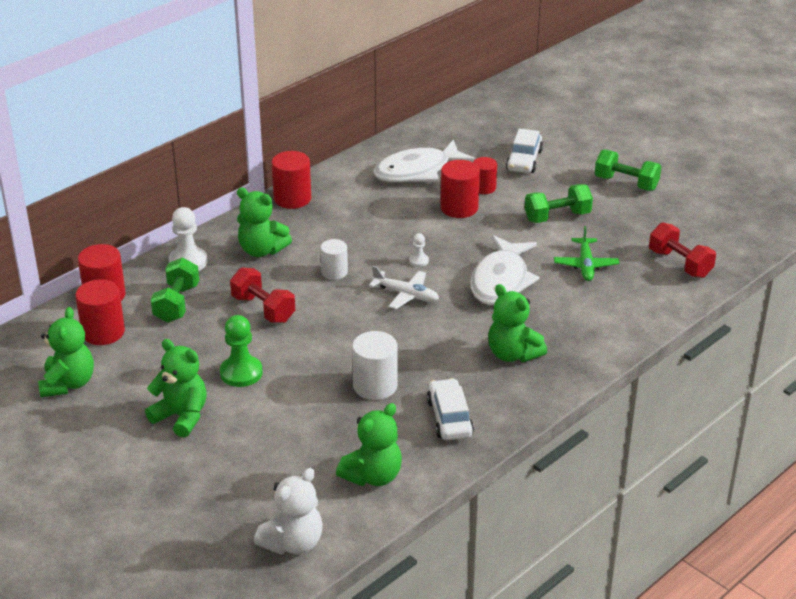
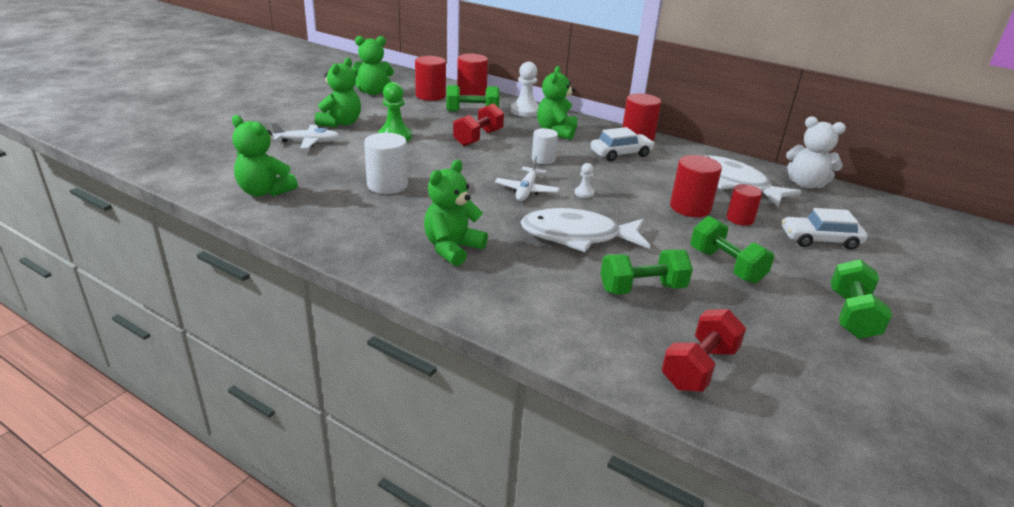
camera: 75 degrees right, 5 degrees down
white teddy bear [254,468,322,555] -> white teddy bear moved to [786,116,846,189]
white car [427,378,474,440] -> white car moved to [591,127,655,161]
green plane [554,226,619,281] -> green dumbbell [600,249,693,295]
none -> white plane [271,122,340,149]

